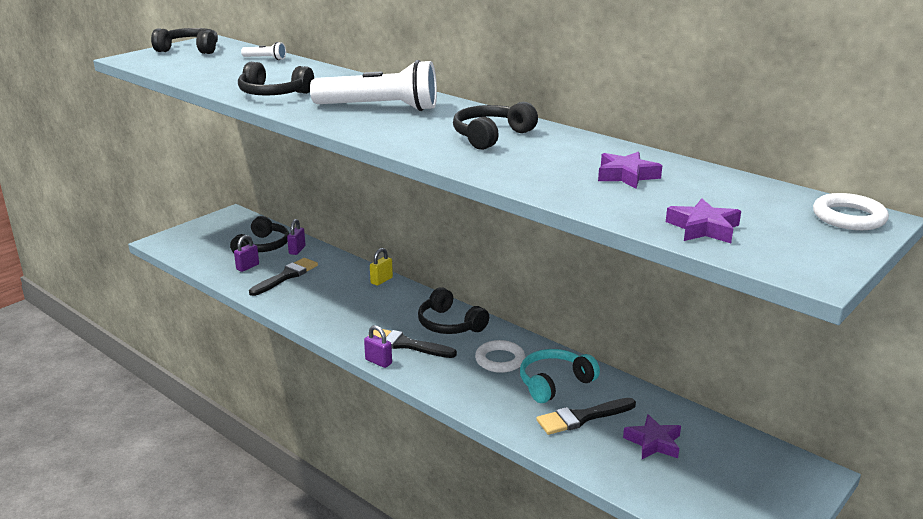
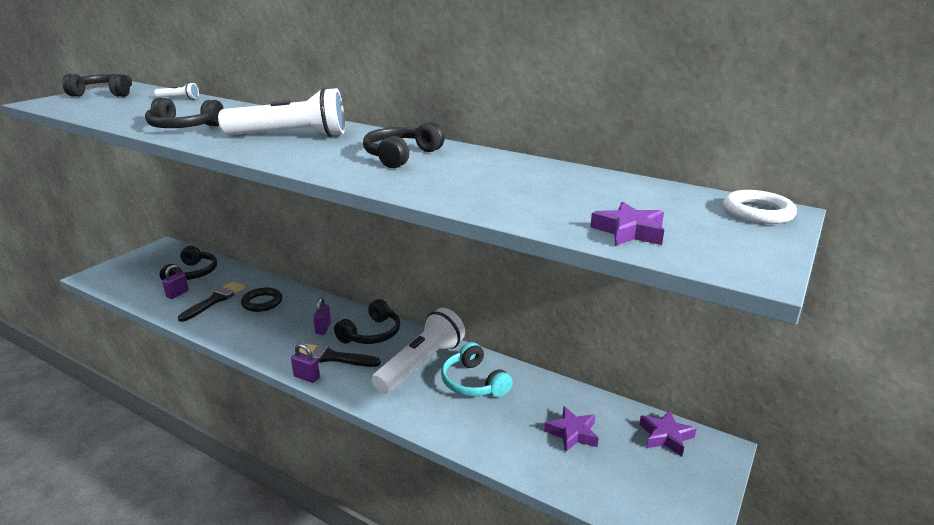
camera: 10 degrees left, 0 degrees up
purple padlock [287,219,306,255] -> purple padlock moved to [313,297,331,335]
yellow padlock [370,248,393,286] -> none
black headphones [418,287,489,334] -> black headphones turned 90 degrees counterclockwise [334,299,400,344]
white ring [475,340,525,373] -> white flashlight [372,308,465,394]
turquoise headphones [520,349,600,403] -> turquoise headphones turned 75 degrees counterclockwise [441,342,513,397]
black brush [536,398,636,435] -> none
purple star [598,152,662,189] -> purple star moved to [639,410,697,457]
none -> black ring [241,287,282,312]

